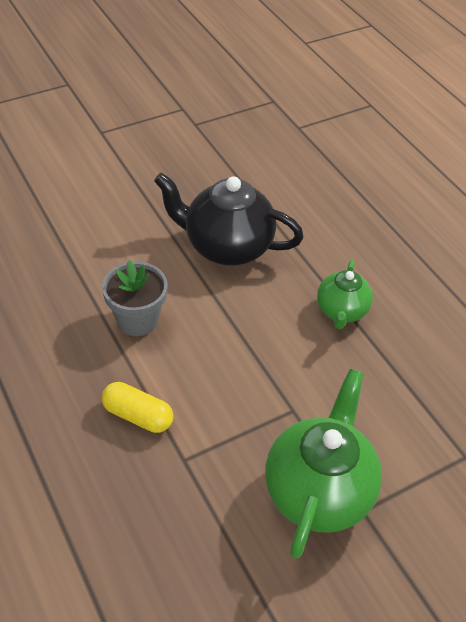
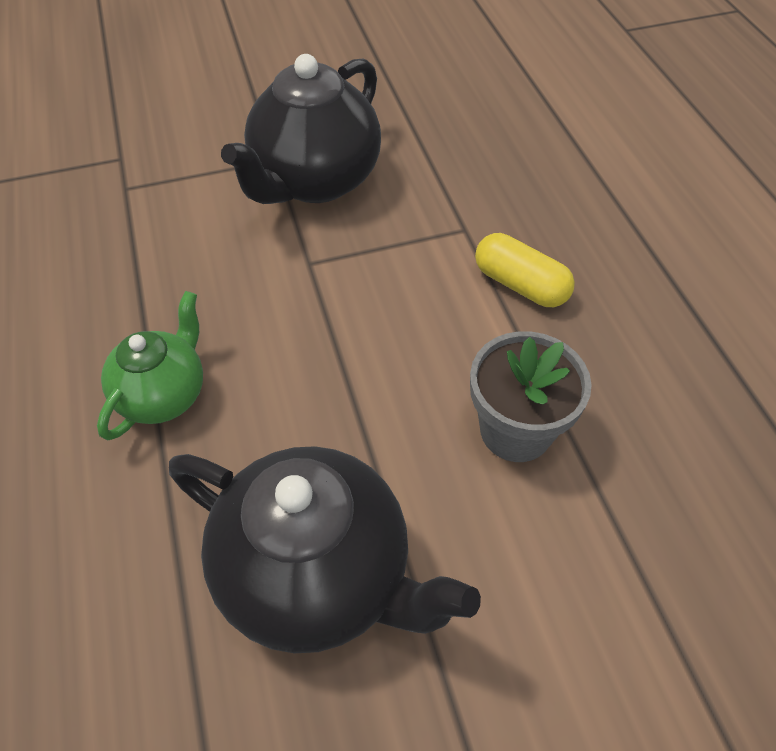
camera: 165 degrees left, 5 degrees up
green teapot [265,369,382,559] -> black teapot [221,54,381,204]

